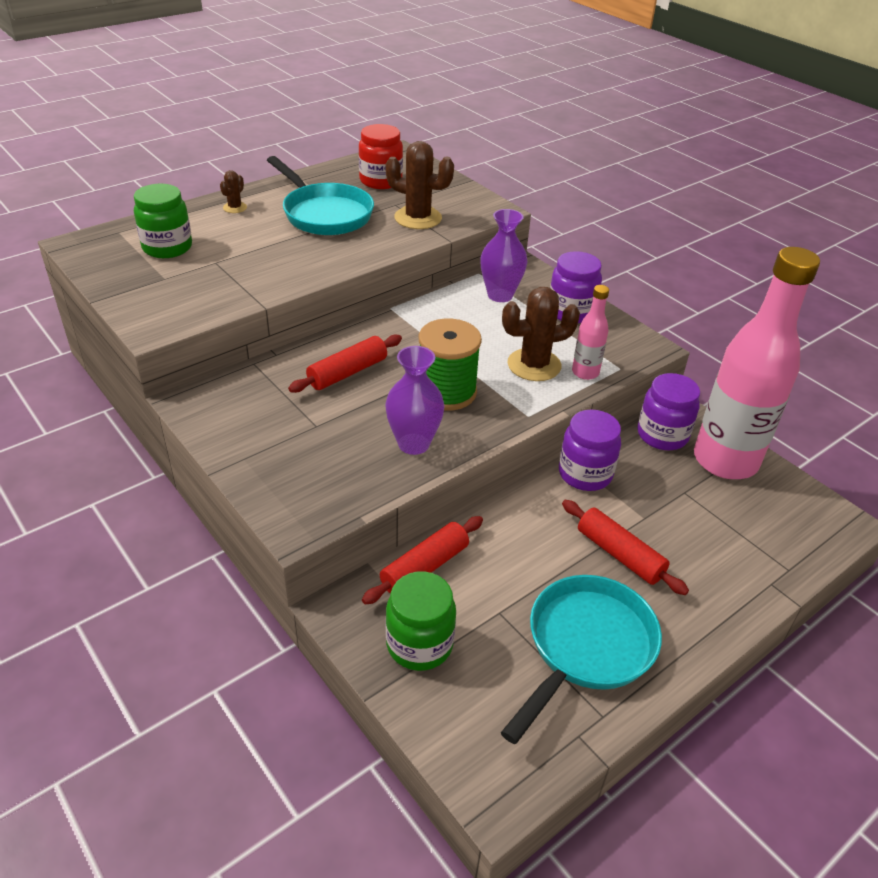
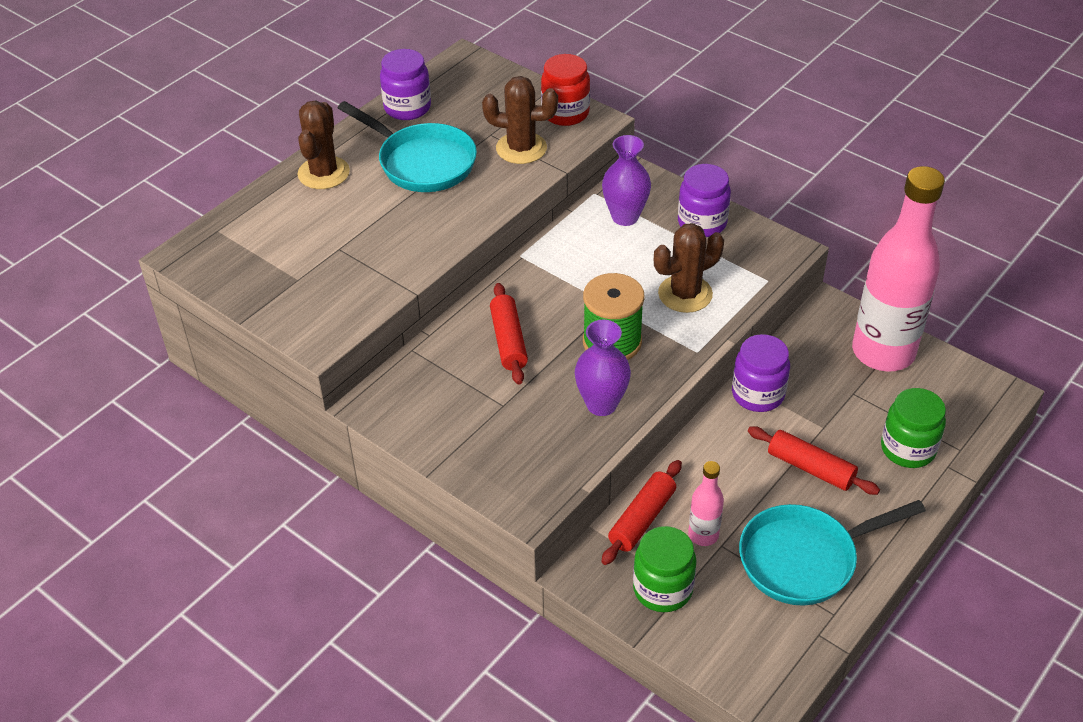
camera: 10 degrees left, 5 degrees up
green jar [134,184,192,258] -> green jar moved to [881,388,946,468]
brown cactus [220,170,247,213] -> brown cactus [298,101,350,189], size x2.01
red rolling pin [288,334,402,393] -> red rolling pin turned 45 degrees counterclockwise [490,283,528,385]
red jar [359,124,403,189] -> red jar moved to [541,54,590,126]
turquoise pan [501,575,662,744] -> turquoise pan turned 135 degrees counterclockwise [739,500,926,606]
pink bottle [572,285,609,380] -> pink bottle moved to [688,461,724,546]
purple jar [638,373,700,450] -> purple jar moved to [380,49,431,120]

